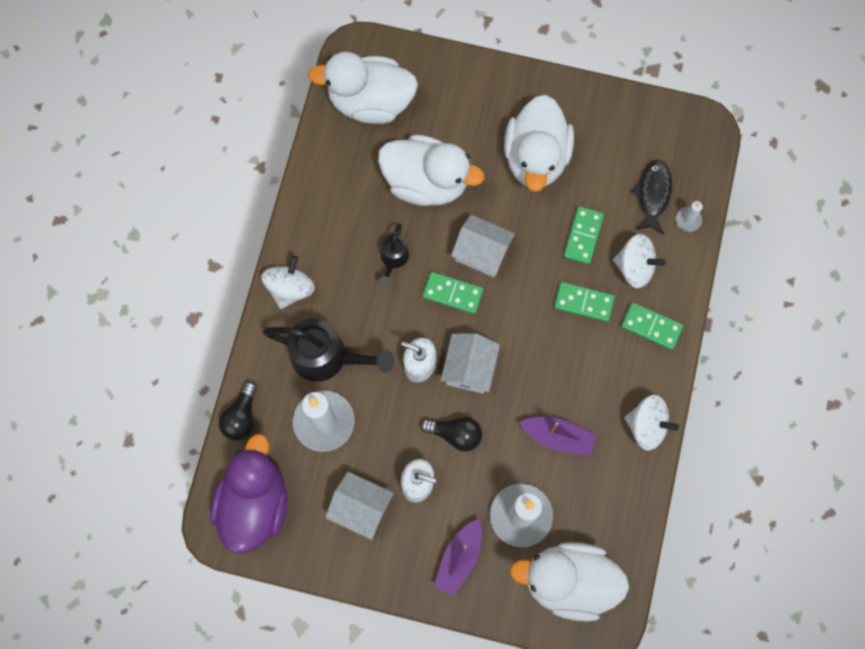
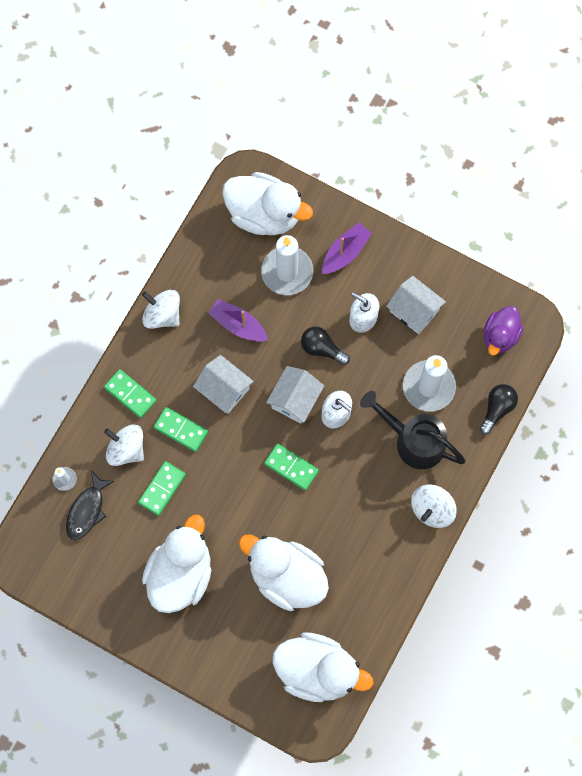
camera: 165 degrees left, 0 degrees up
purple duck [210,434,288,554] -> purple duck [484,306,523,355], size x0.60
black watering can [379,223,409,286] -> none
white house [451,215,515,277] -> white house moved to [193,355,254,414]

